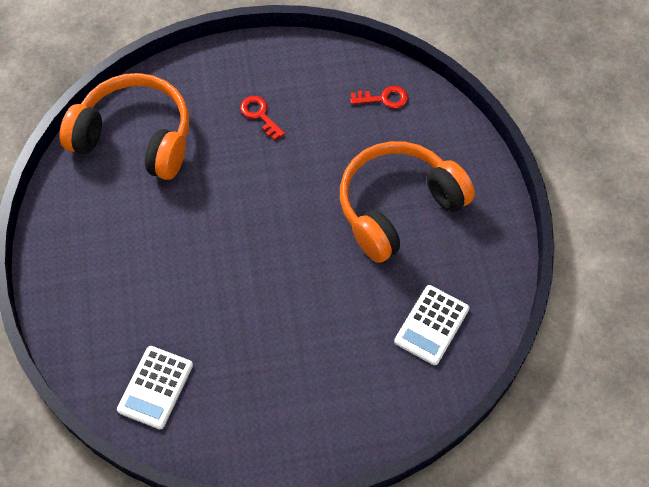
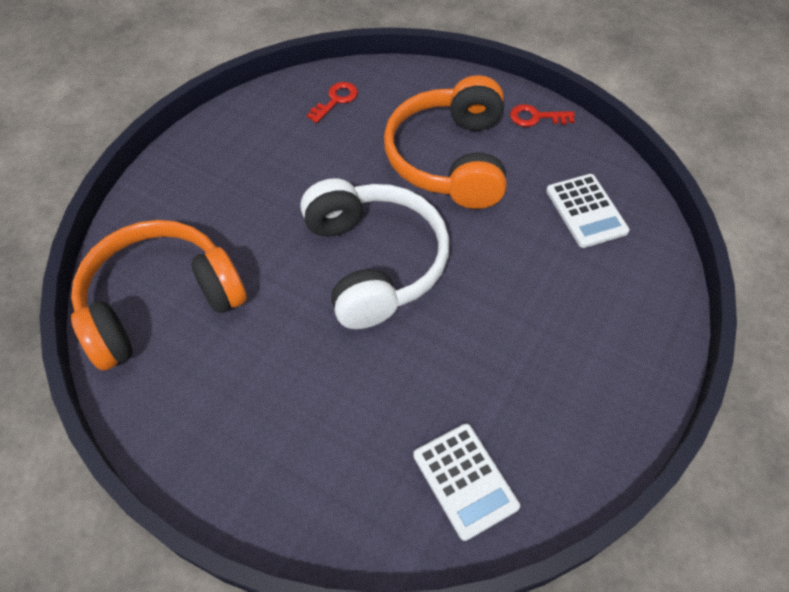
camera: 50 degrees left, 5 degrees down
red key [240,96,285,140] -> red key moved to [510,104,575,127]
none -> white headphones [300,178,449,329]

